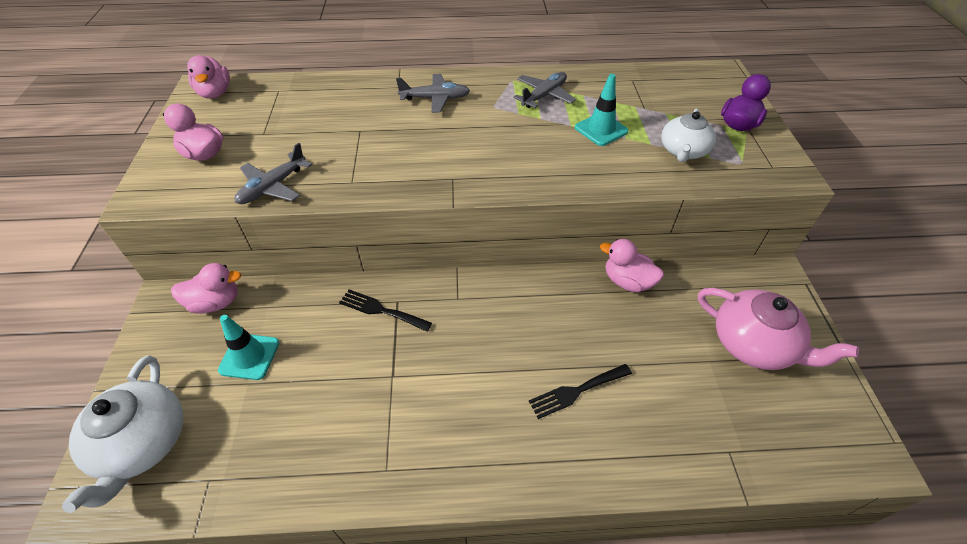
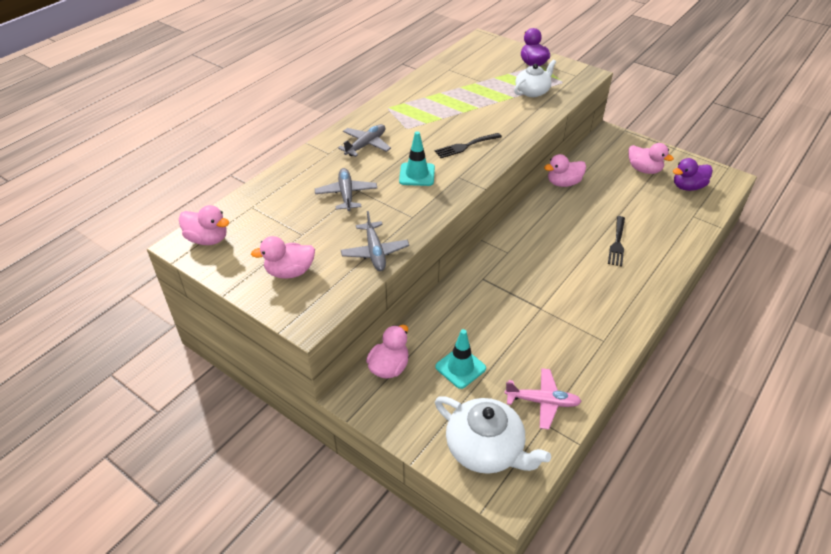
camera: 50 degrees left, 5 degrees down
black fork [339,289,432,332] -> black fork moved to [434,133,502,158]
grey plane [513,72,576,108] -> grey plane moved to [315,168,377,211]
turquoise traffic cone [575,74,629,146] -> turquoise traffic cone moved to [399,131,435,186]
white teapot [661,108,716,162] -> white teapot turned 105 degrees counterclockwise [514,60,556,97]
pink teapot [698,288,859,370] -> pink duck [628,143,674,174]
none -> pink plane [505,368,582,429]
none -> purple duck [673,158,713,191]

